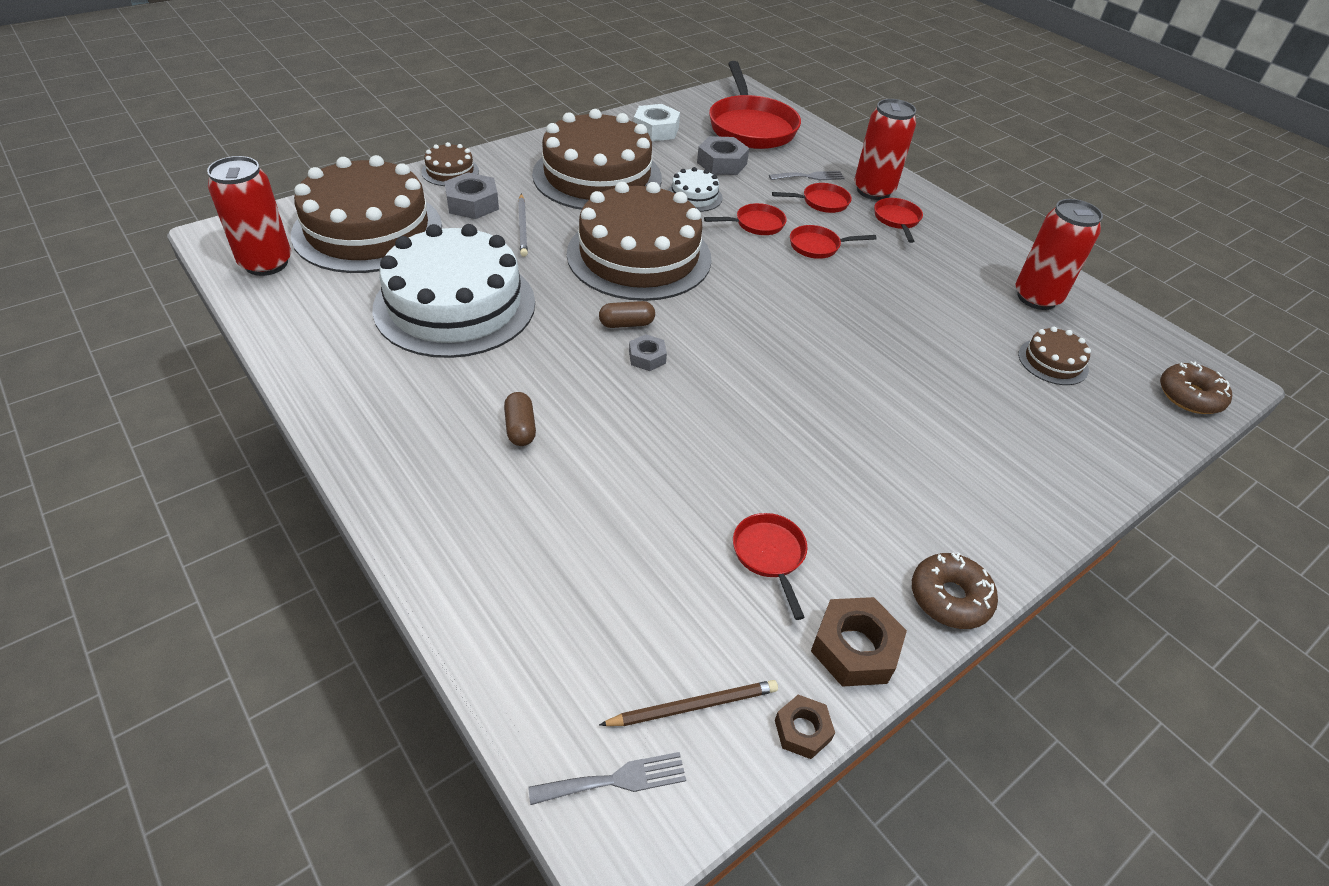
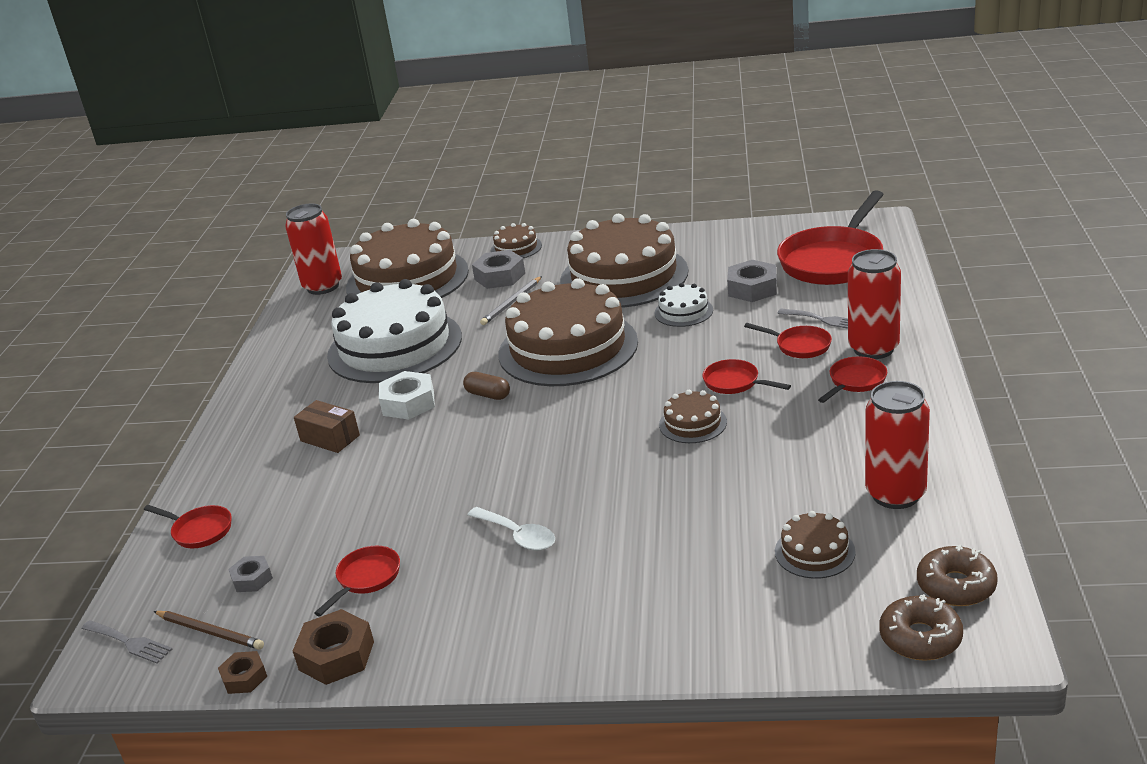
camera: 50 degrees right, 15 degrees down
brown capsule [504,392,536,446] -> brown box [294,400,360,453]
grey nut [629,334,667,371] -> grey nut moved to [228,556,273,592]
white nut [634,104,680,141] -> white nut moved to [379,371,435,420]
red pan [704,203,787,235] -> red pan moved to [144,505,232,548]
brown donut [912,552,998,629] -> brown donut moved to [917,545,997,606]
none -> white spoon [468,507,555,551]
none -> brown cake [659,390,727,443]

